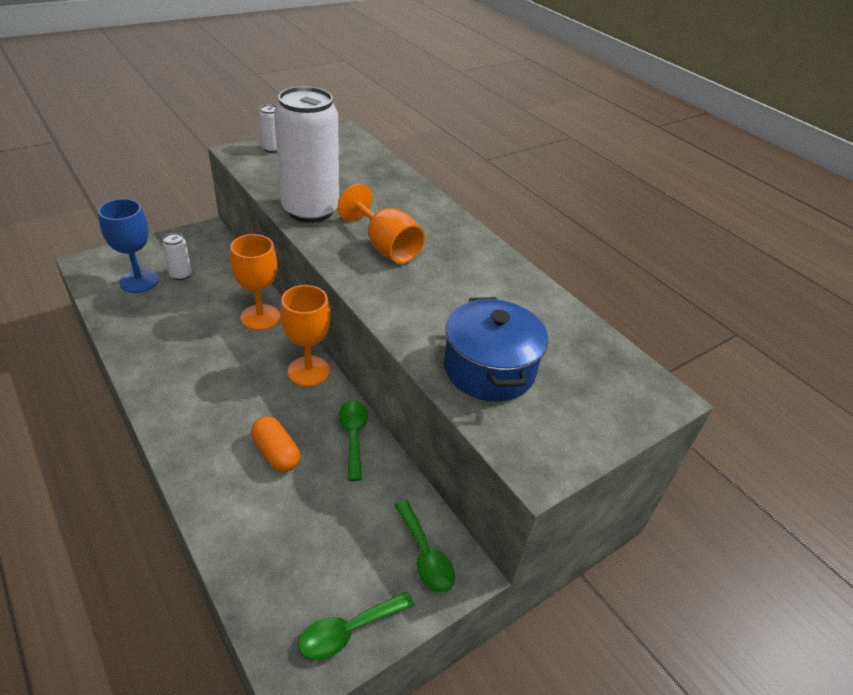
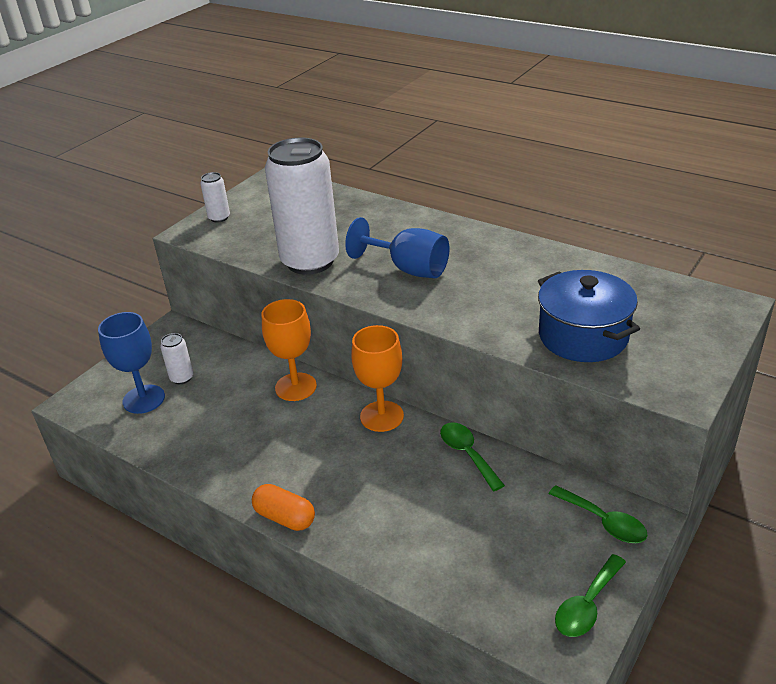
camera: 15 degrees left, 5 degrees down
orange capsule [251,416,300,472] -> orange capsule moved to [252,484,315,531]
orange goblet [338,184,425,264] -> blue goblet [345,217,450,278]

